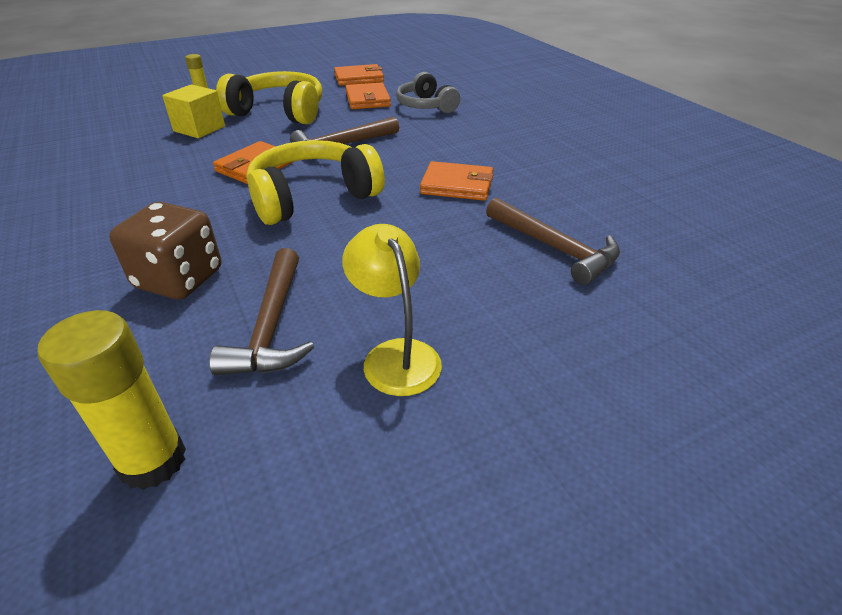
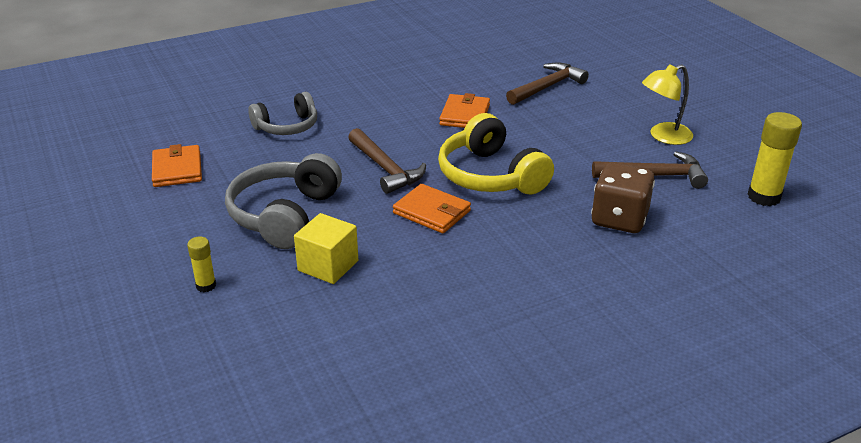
camera: 90 degrees left, 5 degrees down
yellow headphones [216,71,322,124] -> grey headphones [225,153,342,249]
orange wallet [345,82,391,109] -> none

